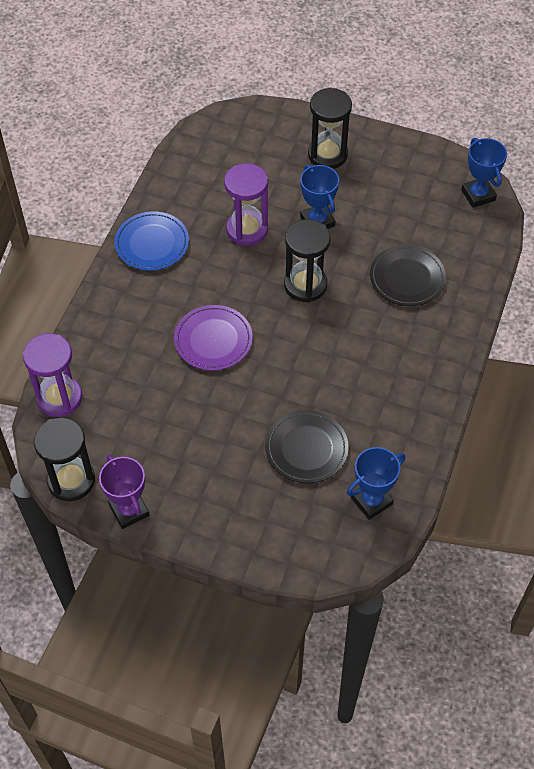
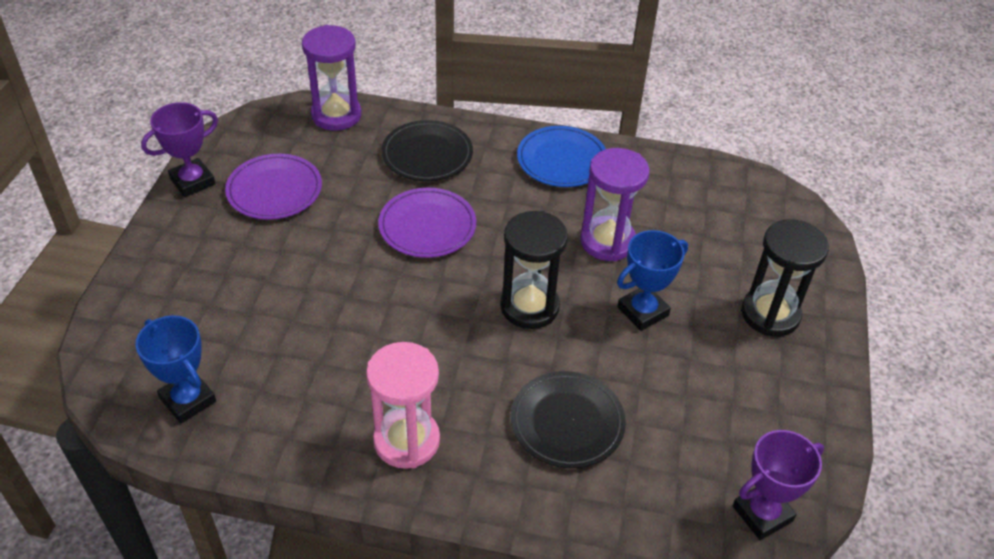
camera: 80 degrees right, 10 degrees down
black hourglass [34,417,95,501] -> none
black plate [265,410,349,483] -> black plate moved to [381,120,473,181]
blue trophy [461,138,507,208] -> purple trophy [733,430,824,540]
none -> purple plate [225,154,322,220]
none -> pink hourglass [366,342,440,469]

